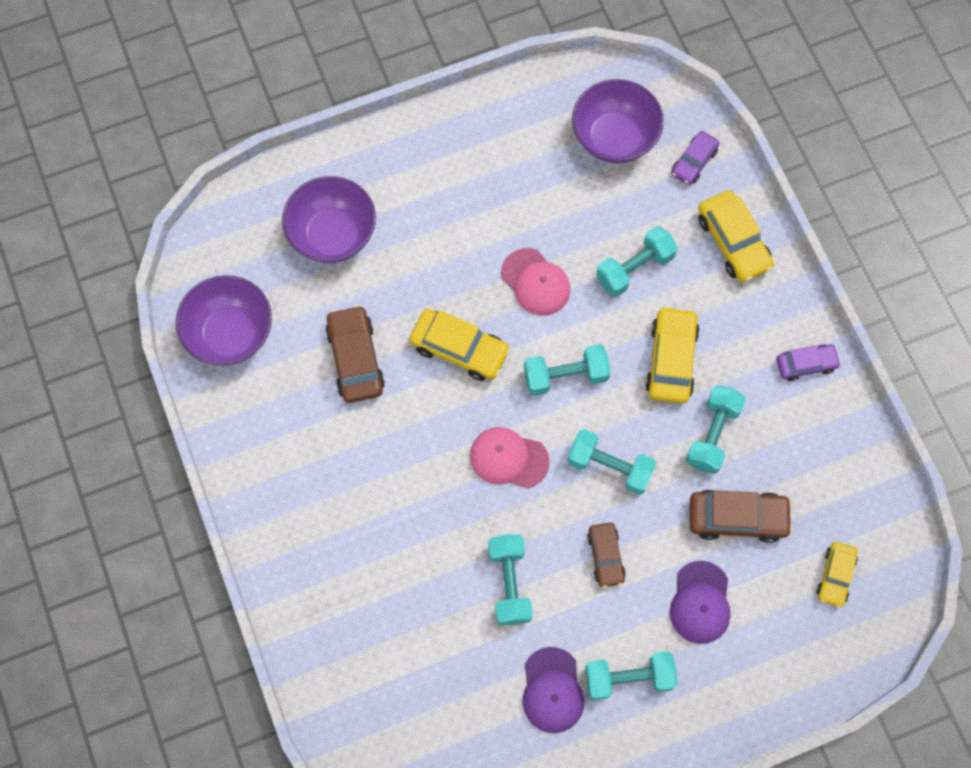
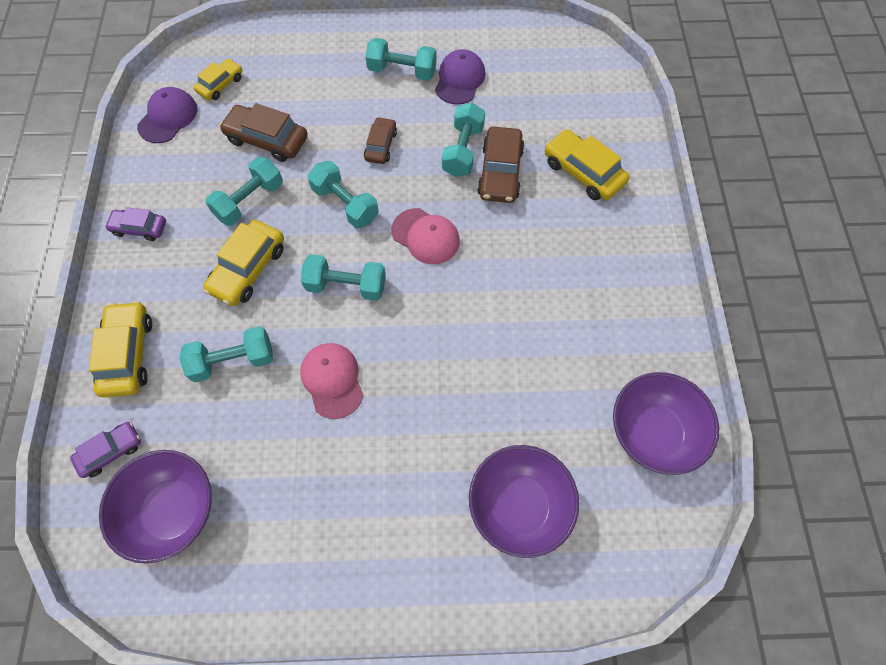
camera: 160 degrees left, 5 degrees down
brown car [325,305,385,403] -> brown car moved to [477,126,524,203]
yellow car [409,309,510,381] -> yellow car moved to [545,129,629,200]
purple cap [670,561,731,644] -> purple cap moved to [137,87,197,143]

